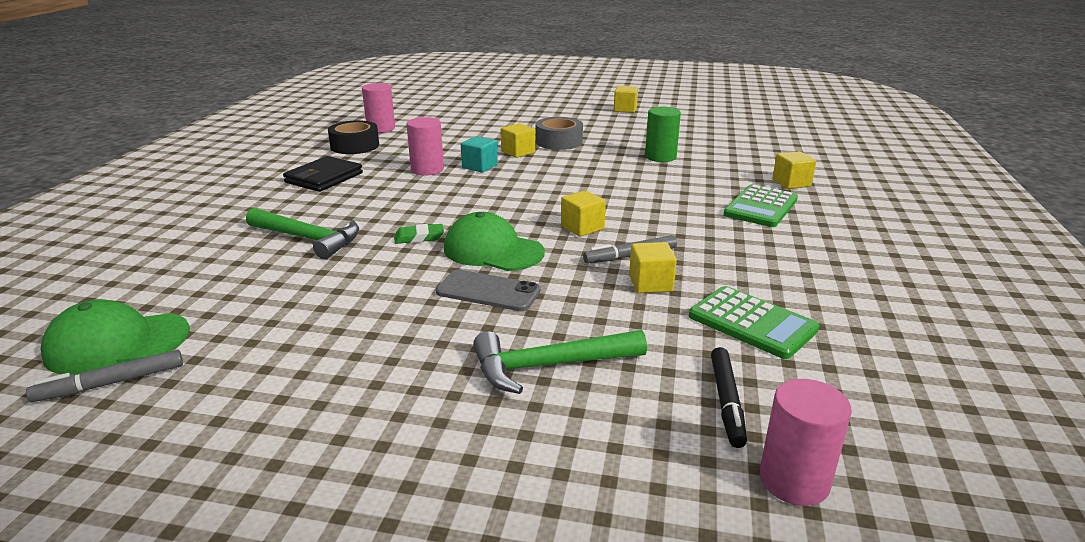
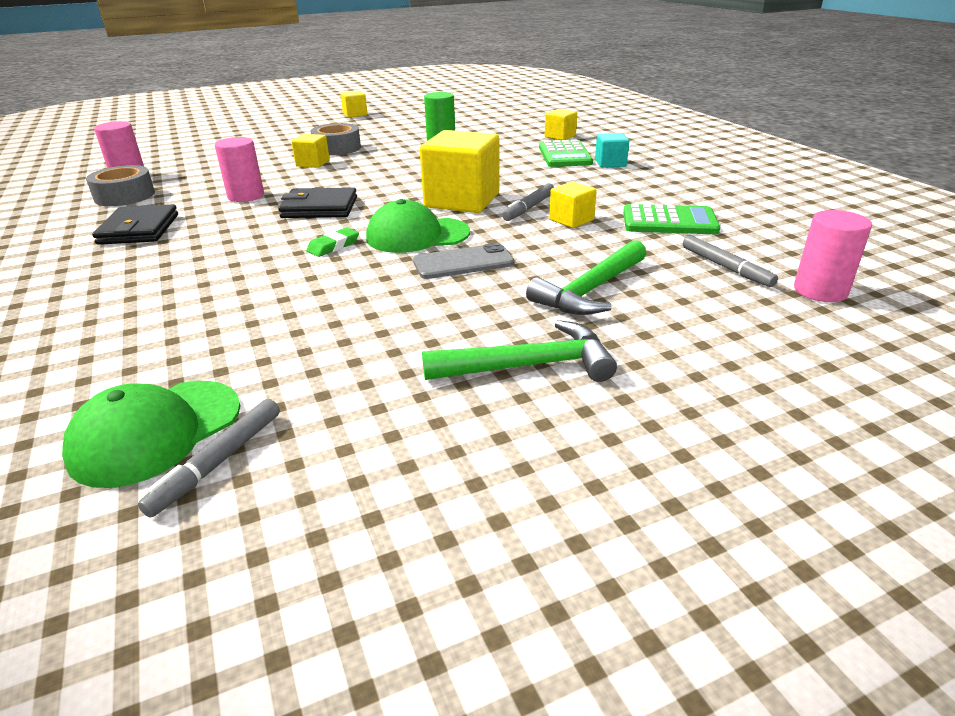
camera: 35 degrees left, 5 degrees up
green hammer [246,208,359,259] -> green hammer moved to [422,320,617,382]
black tape [328,120,379,154] -> grey tape [86,165,155,206]
turquoise cube [461,136,498,173] -> turquoise cube moved to [595,133,629,168]
yellow cube [561,190,606,237] -> yellow cube [420,130,499,213], size x2.00
black marker [711,347,747,448] -> grey marker [683,235,778,287]
none -> black wallet [278,187,357,218]

